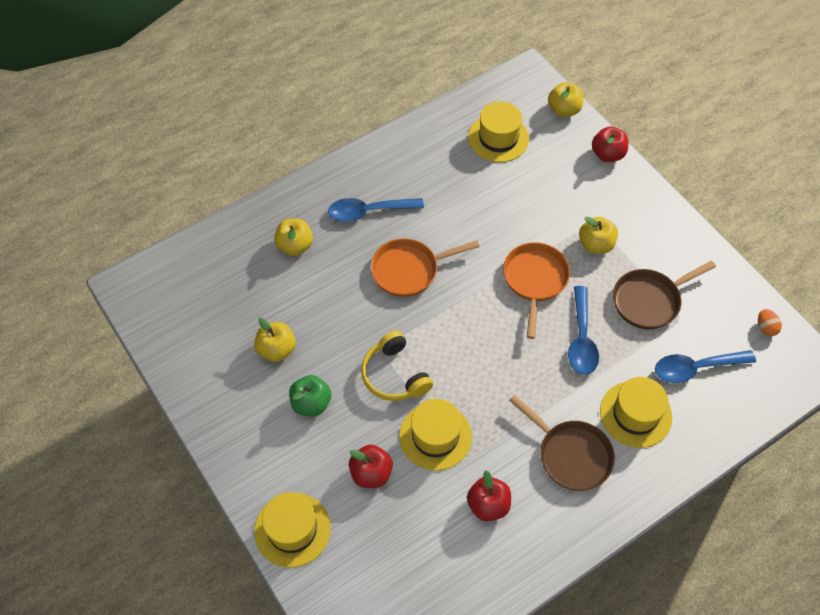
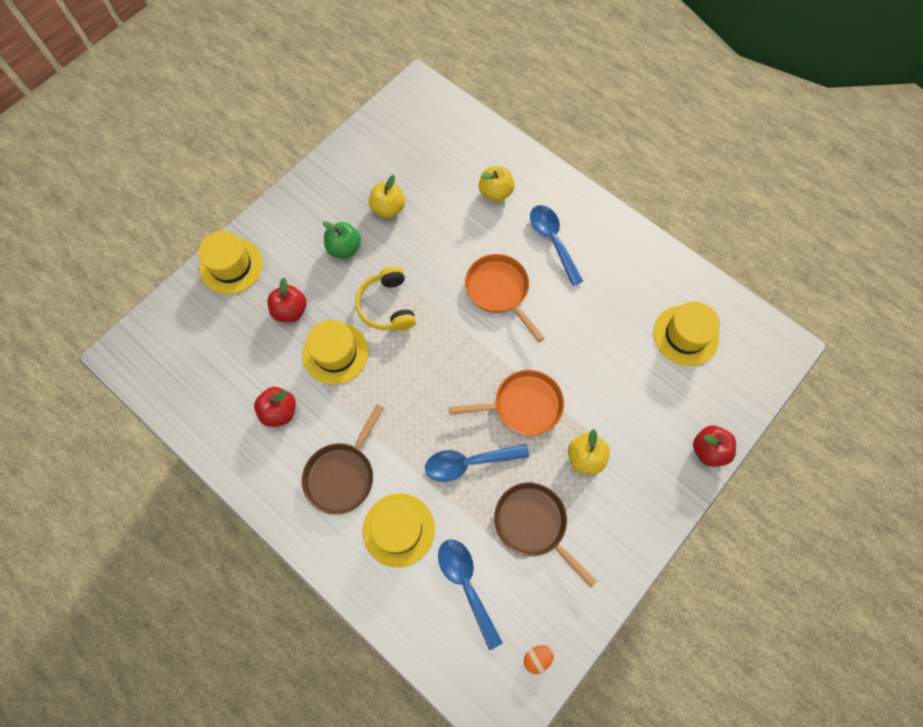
camera: 75 degrees right, 10 degrees up
yellow headphones [361,331,433,401] -> yellow headphones turned 60 degrees counterclockwise [355,266,416,331]
yellow apple [548,82,583,117] -> none

